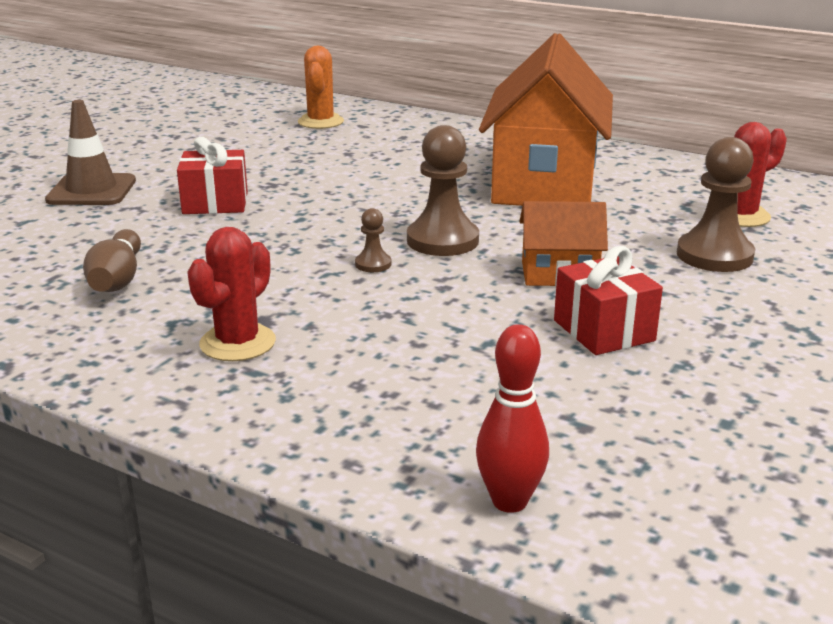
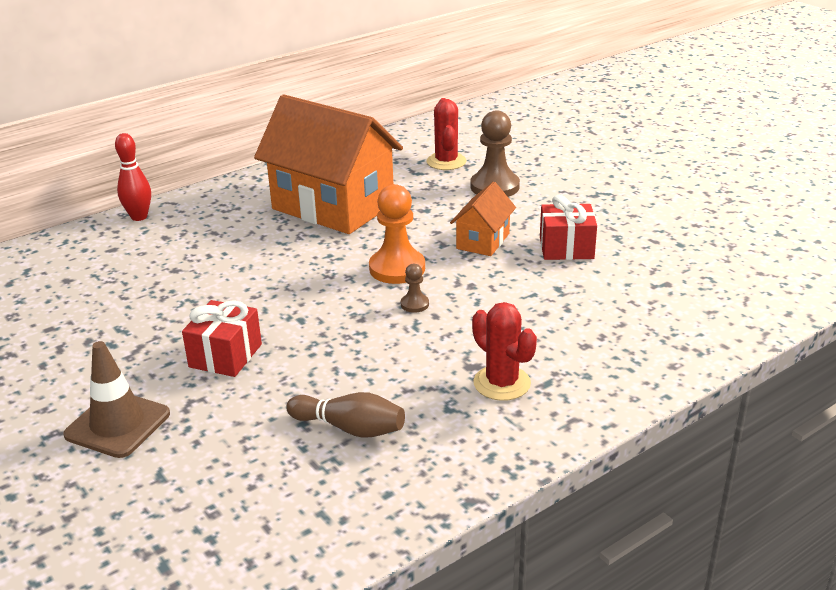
camera: 65 degrees left, 5 degrees up
orange cactus [298,46,344,129] -> none
brown pawn [407,125,479,256] -> orange pawn [369,184,425,284]
red bowling pin [476,324,549,513] -> red bowling pin moved to [115,133,151,221]

